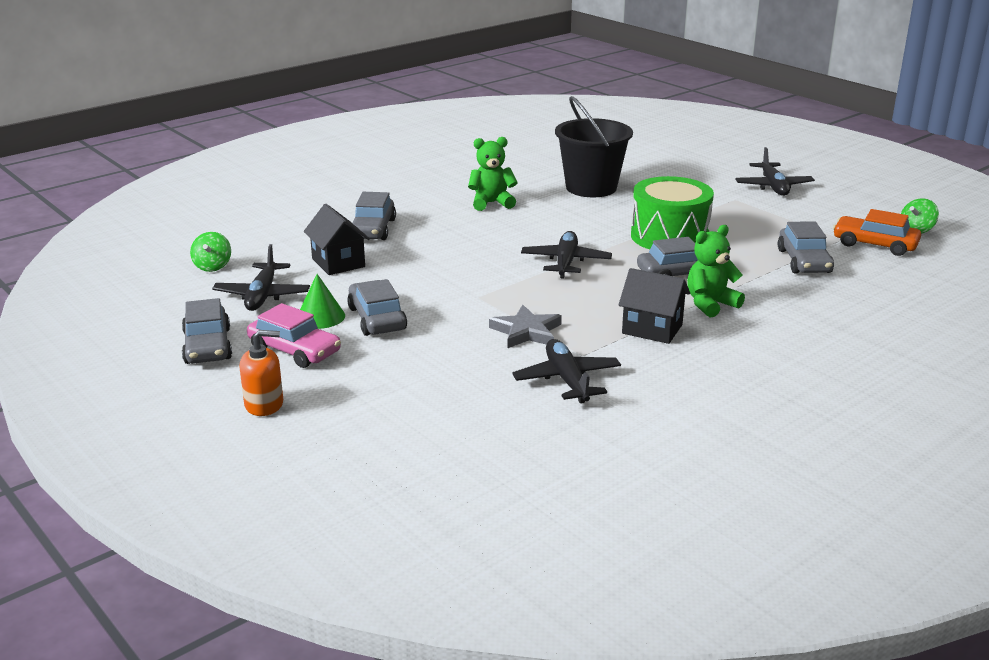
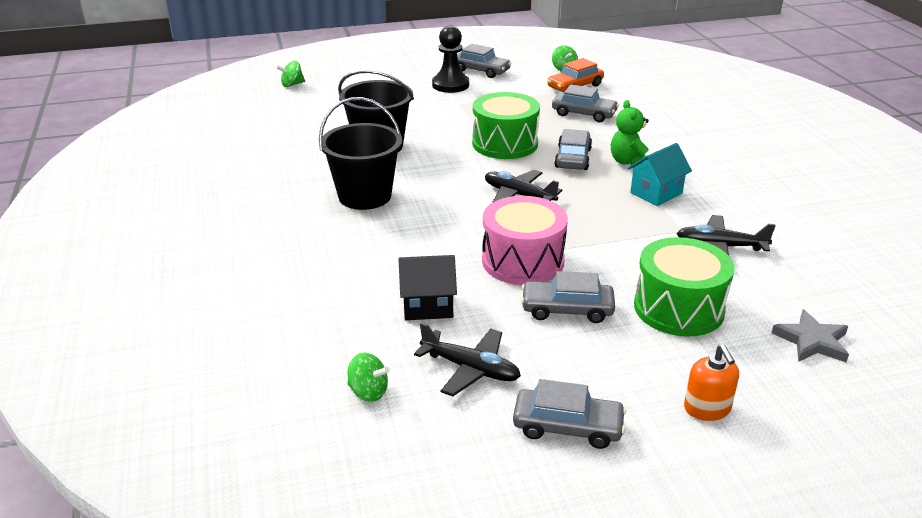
camera: 65 degrees left, 5 degrees up
orange soap dispenser [240,330,283,416] -> orange soap dispenser turned 150 degrees clockwise [684,345,739,421]
pink car [247,303,341,368] -> none
green cone [300,274,345,329] -> none
grey car [352,192,396,240] -> grey car moved to [457,44,511,78]
green teddy bear [468,137,518,211] -> black bucket [319,97,402,210]
grey star [489,305,562,348] -> grey star moved to [772,309,849,363]
black house [619,268,690,344] -> turquoise house [628,143,692,206]
black plane [735,147,815,196] -> black pawn [432,25,469,93]
none -> green spinning top [276,61,305,87]
none -> pink drum [482,196,568,285]
none -> green drum [634,237,735,337]

